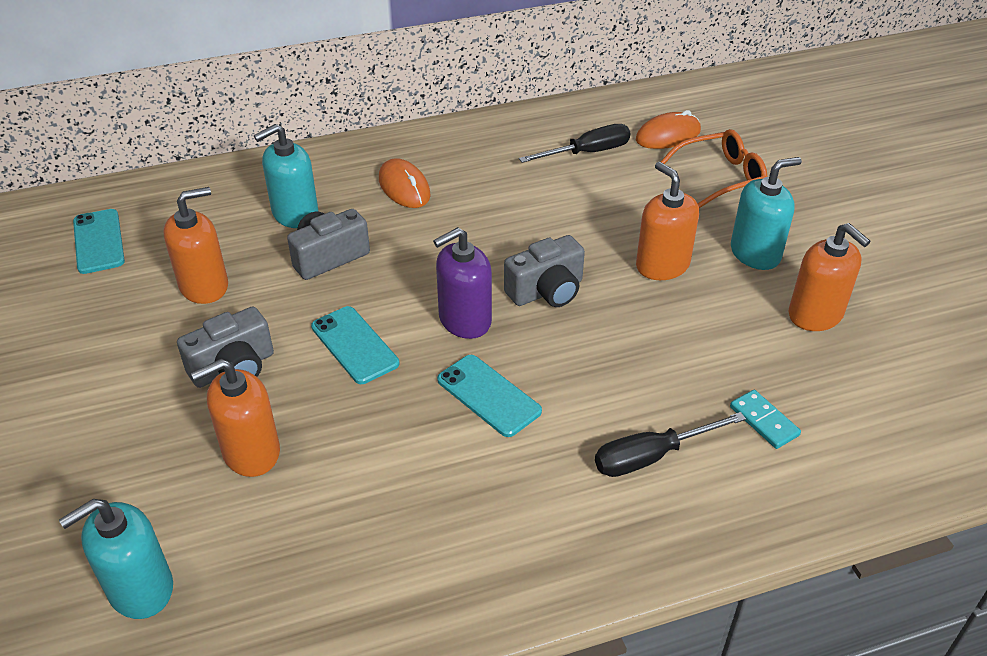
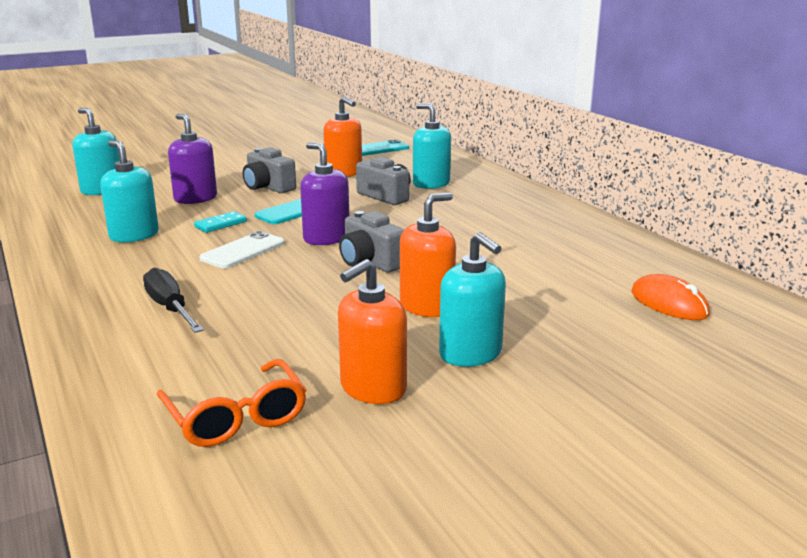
camera: 80 degrees right, 20 degrees down
orange soap dispenser [191,359,280,477] -> purple soap dispenser [168,114,217,204]
orange mouse [379,158,431,208] -> none
turquoise phone [437,355,542,437] -> white phone [199,231,285,268]
black screwdriver [519,124,630,163] -> none
orange glasses [660,129,767,208] -> orange glasses moved to [157,359,306,447]
turquoise domino [730,390,801,449] -> turquoise domino moved to [194,211,247,233]
none -> turquoise soap dispenser [100,140,159,242]

